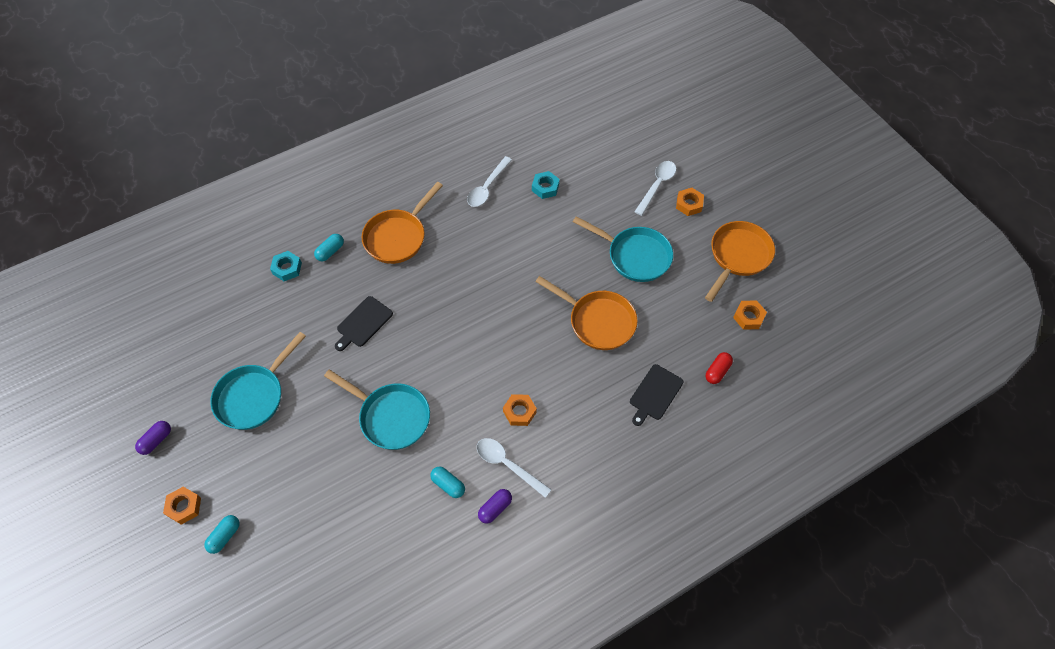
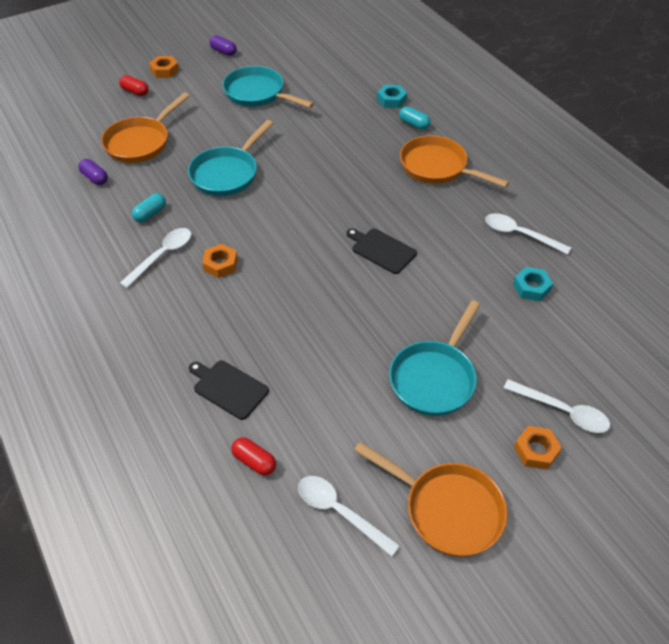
camera: 90 degrees right, 10 degrees down
turquoise capsule [204,515,240,554] -> red capsule [119,75,149,96]
black cutting board [335,296,393,351] -> black cutting board moved to [346,228,417,274]
purple capsule [478,489,512,524] -> purple capsule moved to [78,159,108,185]
orange pan [535,276,637,350] -> orange pan moved to [101,93,189,163]
orange nut [733,300,767,330] -> white spoon [298,476,400,556]

